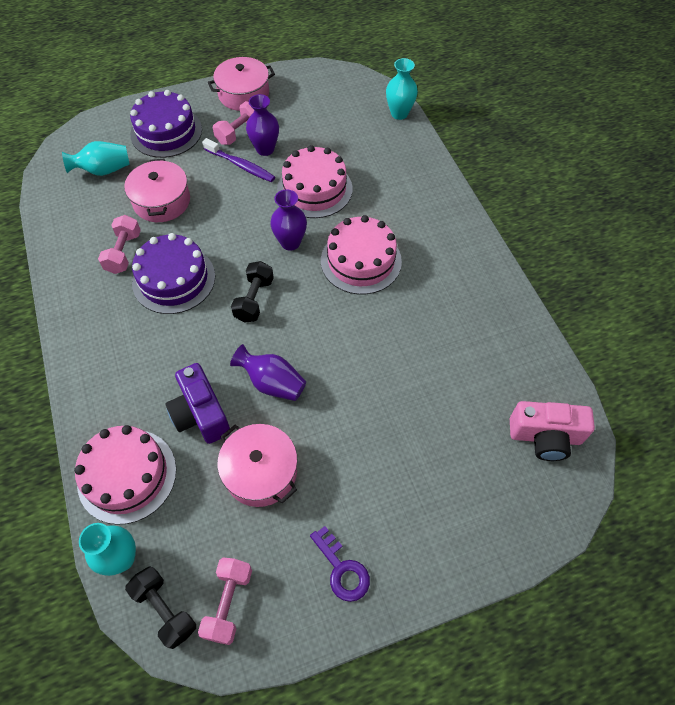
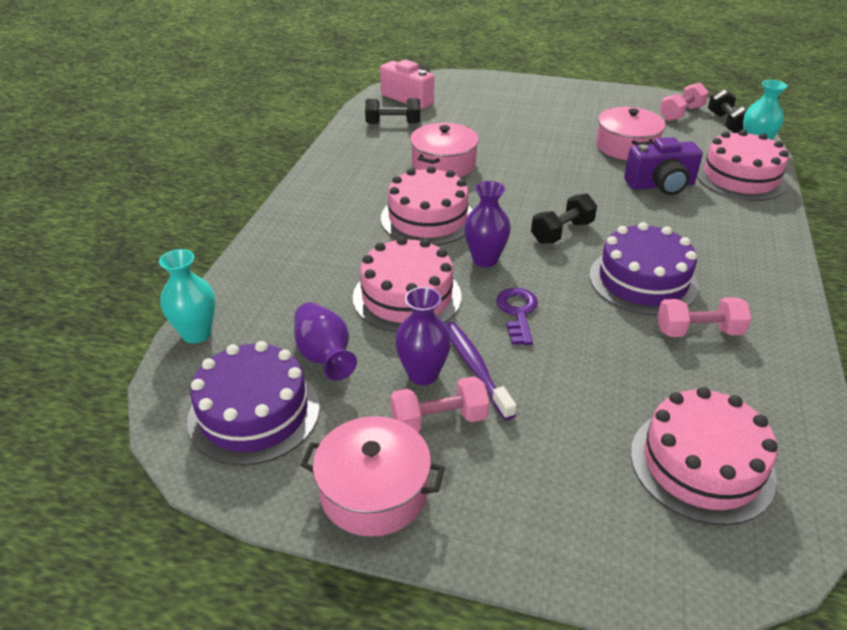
camera: 145 degrees left, 20 degrees down
turquoise vase [62,141,130,176] -> pink cake [631,387,778,525]
pink dumbbell [98,215,141,274] -> pink dumbbell turned 45 degrees clockwise [657,297,751,337]
pink pot [124,159,190,222] -> pink pot moved to [410,123,479,177]
purple cake [130,90,202,158] -> purple cake moved to [187,341,320,466]
purple camera [166,363,230,444] -> purple camera turned 75 degrees clockwise [624,137,703,195]
purple vase [230,344,306,401] -> purple vase moved to [294,302,357,380]
purple key [310,526,370,602] -> purple key moved to [496,288,538,345]
none -> black dumbbell [365,98,420,124]

